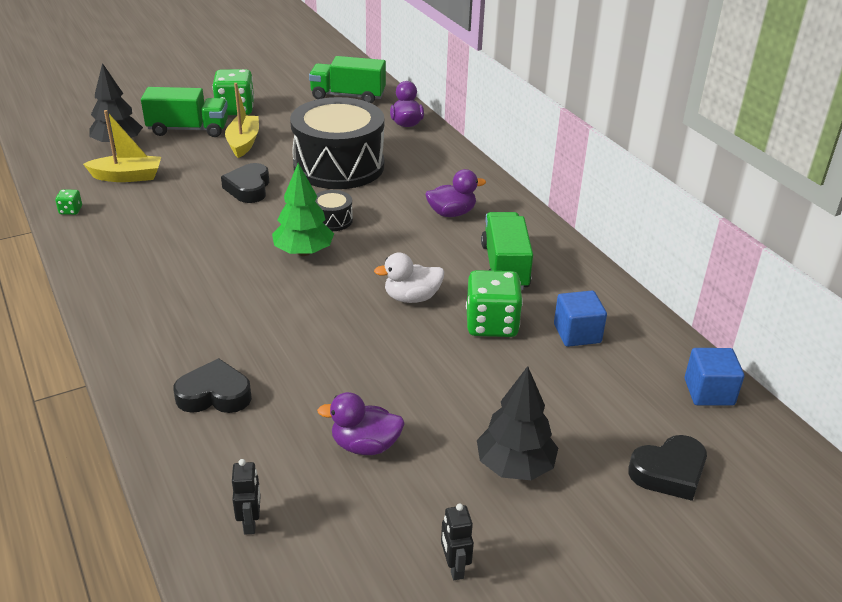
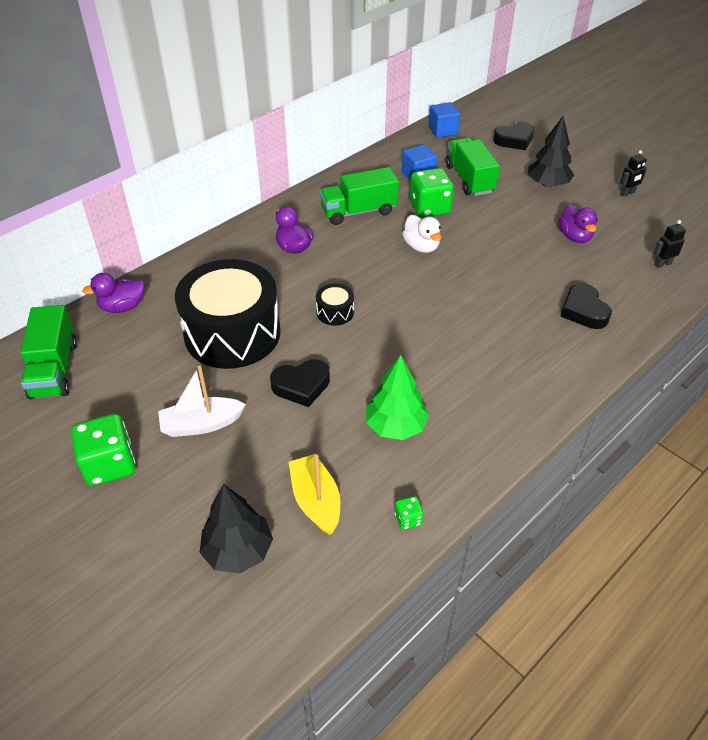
camera: 105 degrees left, 10 degrees up
green truck [141,87,228,137] -> green truck moved to [446,138,500,196]
yellow boat [225,83,259,158] -> white boat [158,365,246,437]
green tree [272,163,334,256] -> green tree moved to [366,355,429,440]
black heart [628,435,707,501] -> black heart turned 105 degrees clockwise [493,122,534,150]

